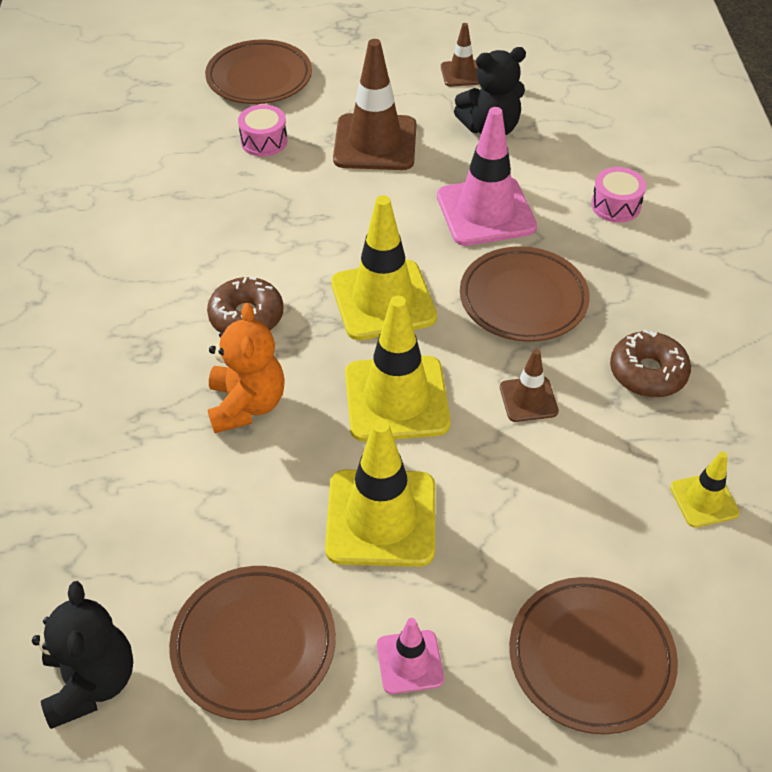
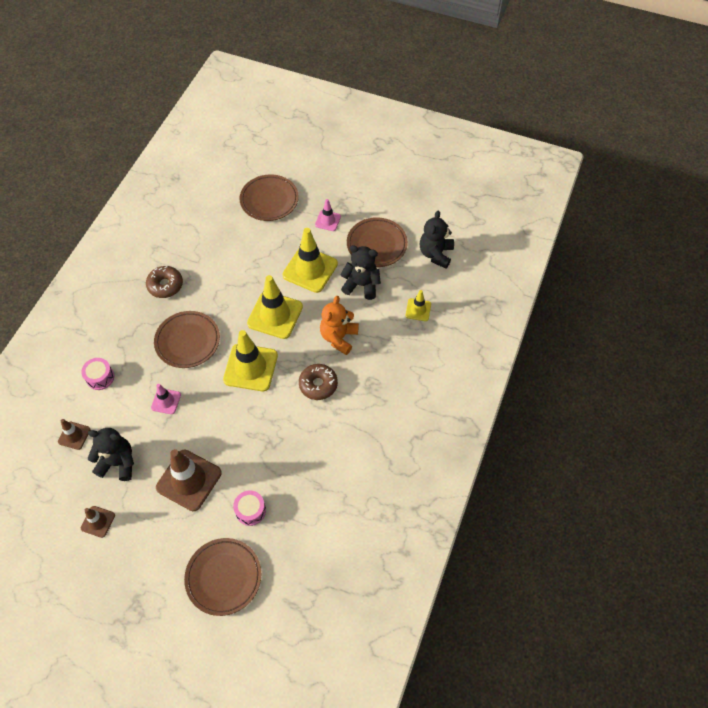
camera: 155 degrees left, 10 degrees up
pink traffic cone [437,107,537,246] -> pink traffic cone [151,384,181,414], size x0.52
brown traffic cone [500,349,559,422] -> brown traffic cone moved to [58,419,90,450]
yellow traffic cone [670,451,740,528] -> yellow traffic cone moved to [405,290,431,321]
none -> black teddy bear [340,245,381,300]

